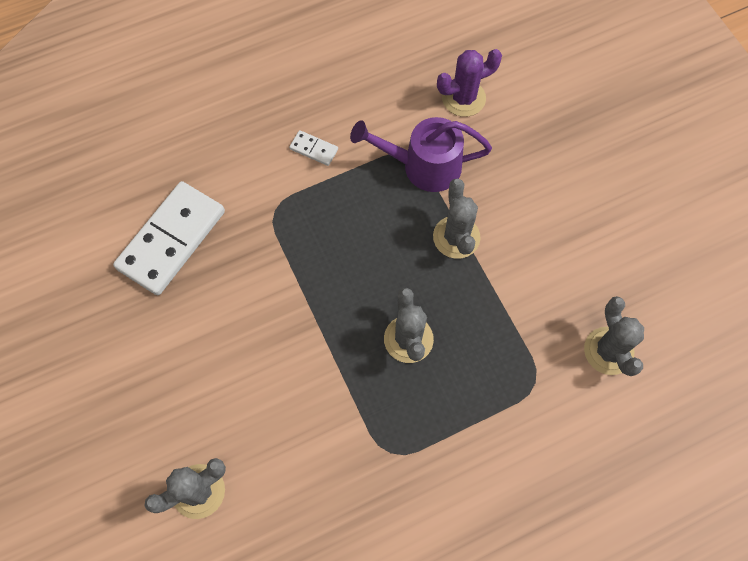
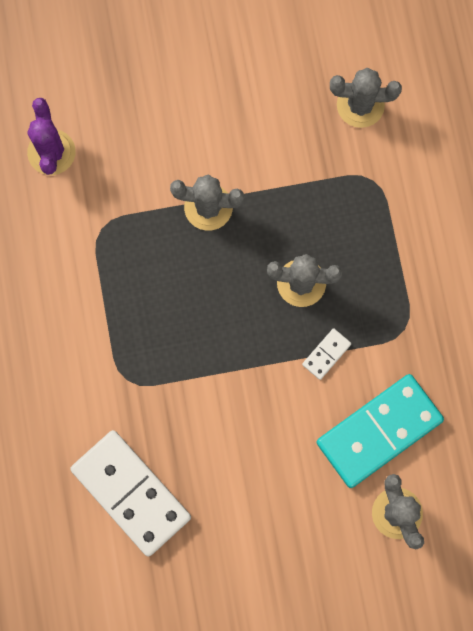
camera: 75 degrees left, 10 degrees up
white domino [289,130,338,166] -> white domino moved to [302,328,351,380]
purple watering can [350,117,492,192] -> none
none -> turquoise domino [317,374,444,488]

